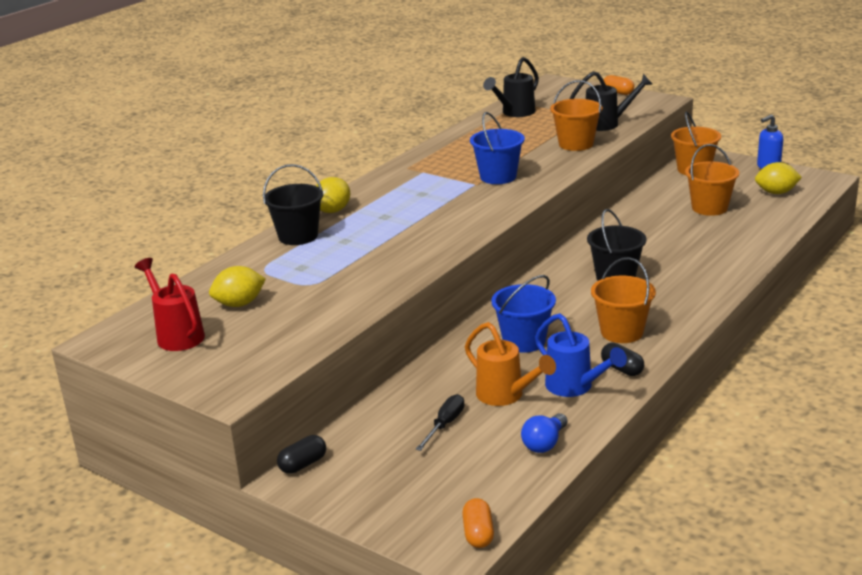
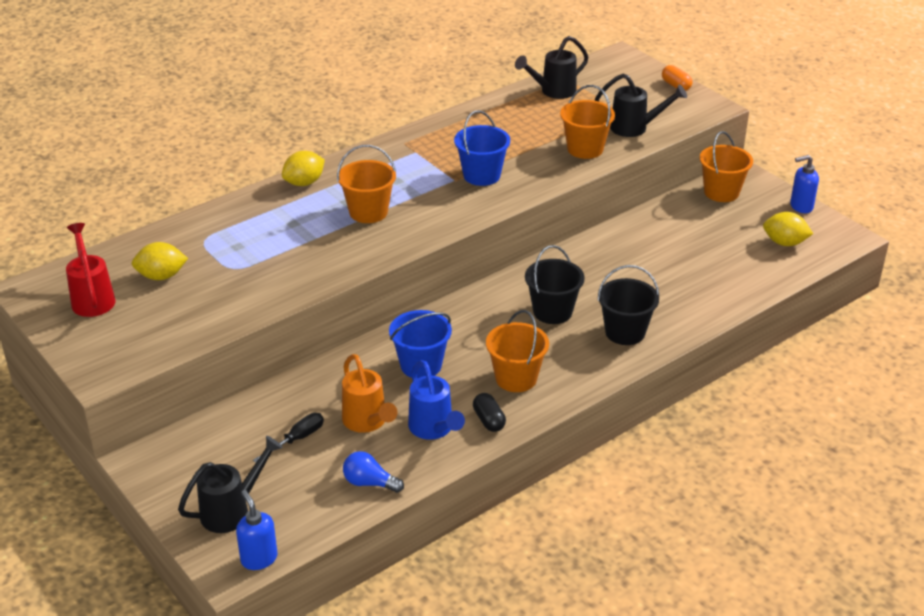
camera: 15 degrees right, 10 degrees up
black bucket [263,164,323,245] -> black bucket moved to [598,265,659,345]
black capsule [277,435,326,474] -> none
orange capsule [462,498,494,548] -> blue soap dispenser [236,490,277,570]
blue light bulb [521,413,568,453] -> blue light bulb turned 60 degrees clockwise [343,451,404,493]
orange bucket [685,144,739,216] -> orange bucket moved to [337,145,396,223]
none -> black watering can [178,436,283,533]

